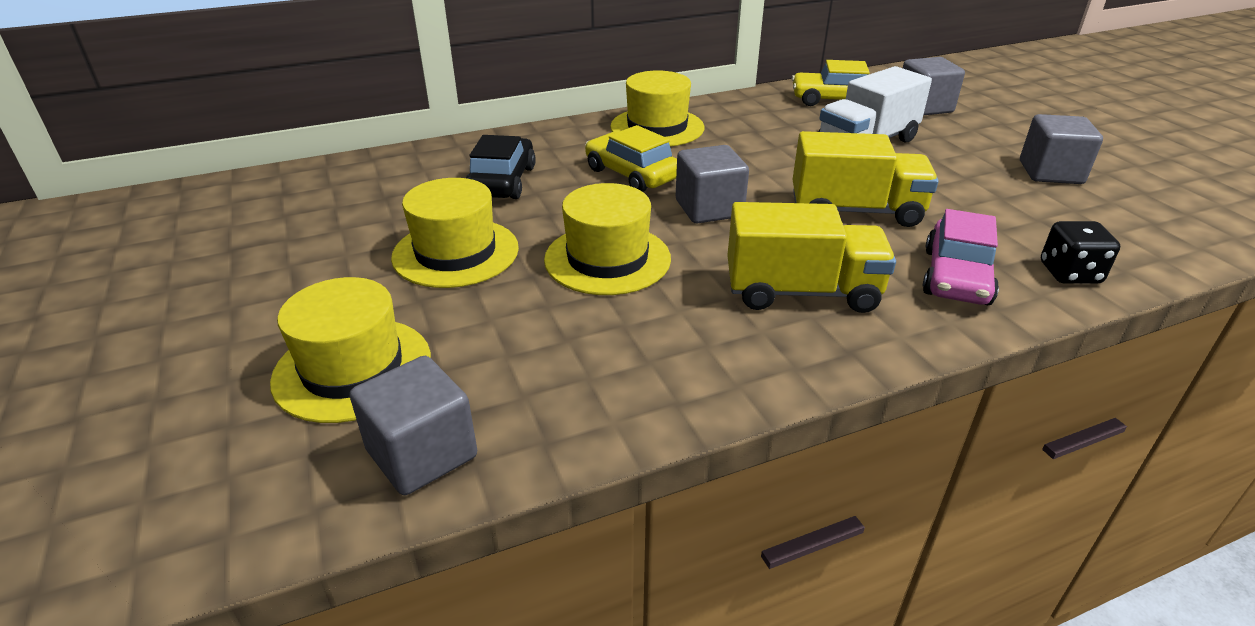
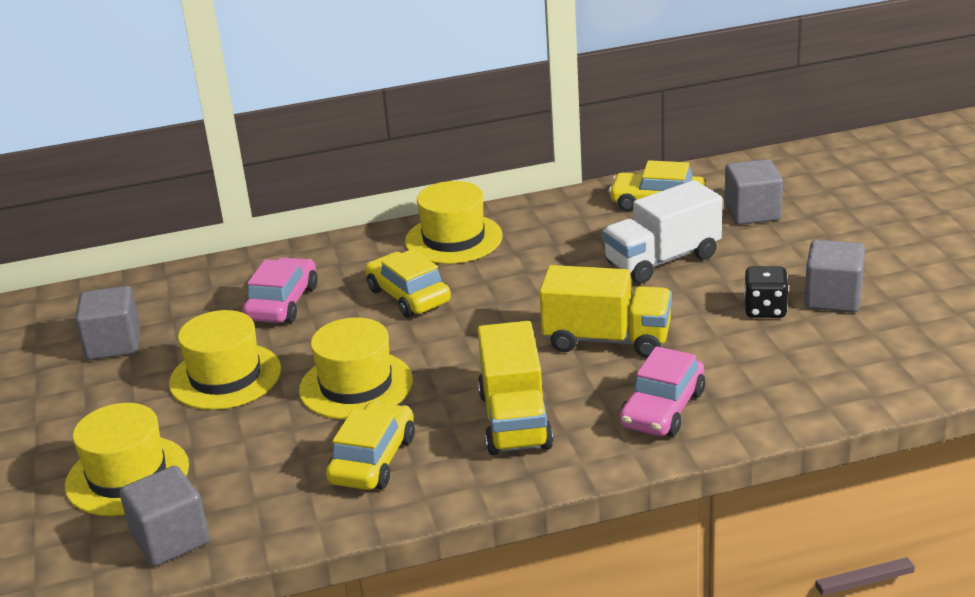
camera: 10 degrees right, 5 degrees down
black car [466,135,536,199] -> pink car [243,257,318,323]
grey cube [676,145,749,223] -> grey cube moved to [75,286,141,360]
yellow truck [727,202,896,313] -> yellow truck turned 75 degrees clockwise [477,321,553,455]
black dice [1041,221,1120,284] -> black dice moved to [744,266,789,318]
none -> yellow car [326,402,415,490]

